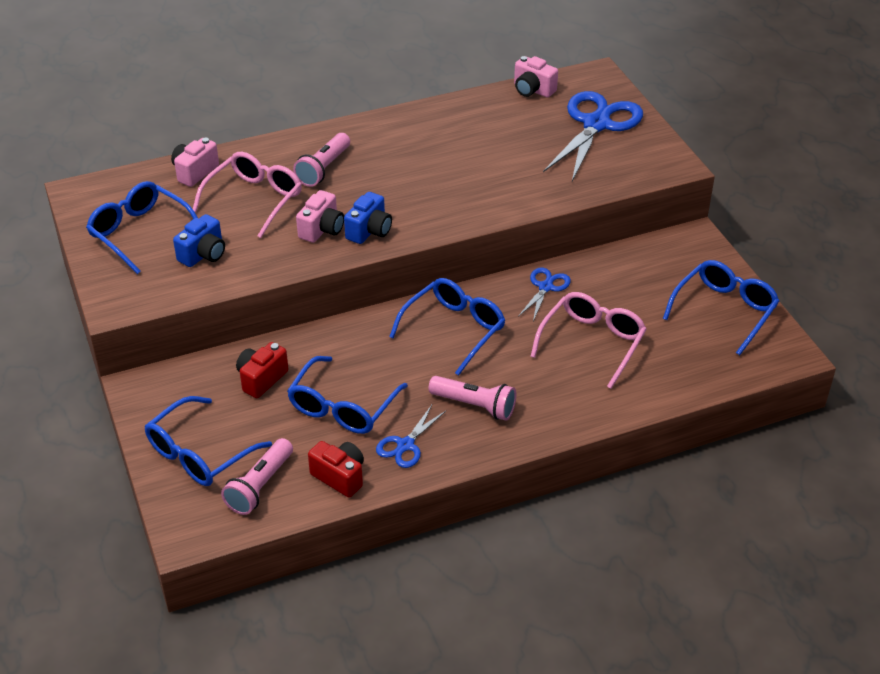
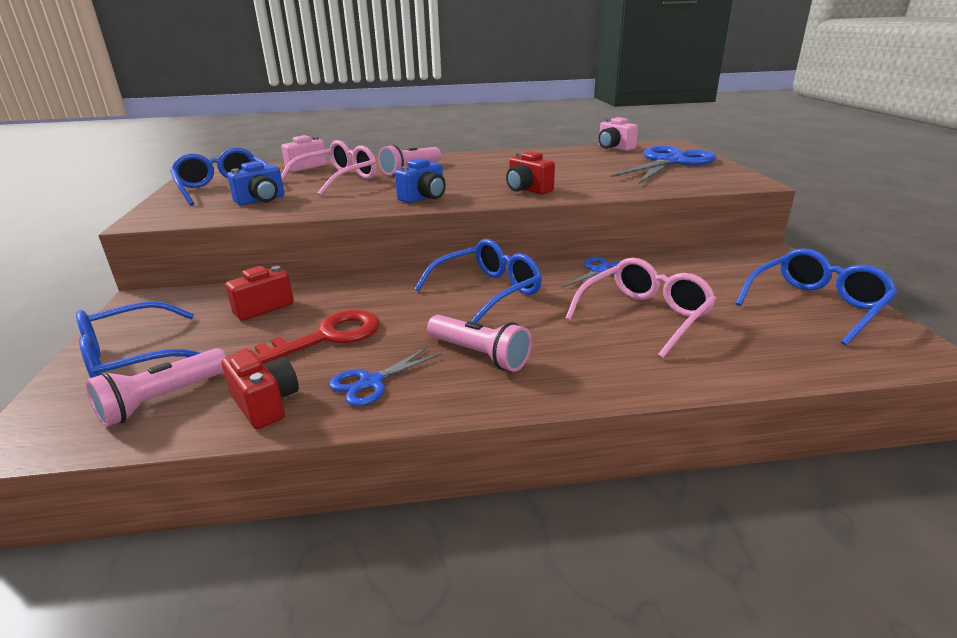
camera: 15 degrees right, 15 degrees down
blue glasses [287,356,408,434] -> red key [237,310,380,364]
pink camera [296,190,344,243] -> none
none -> red camera [506,151,555,194]

